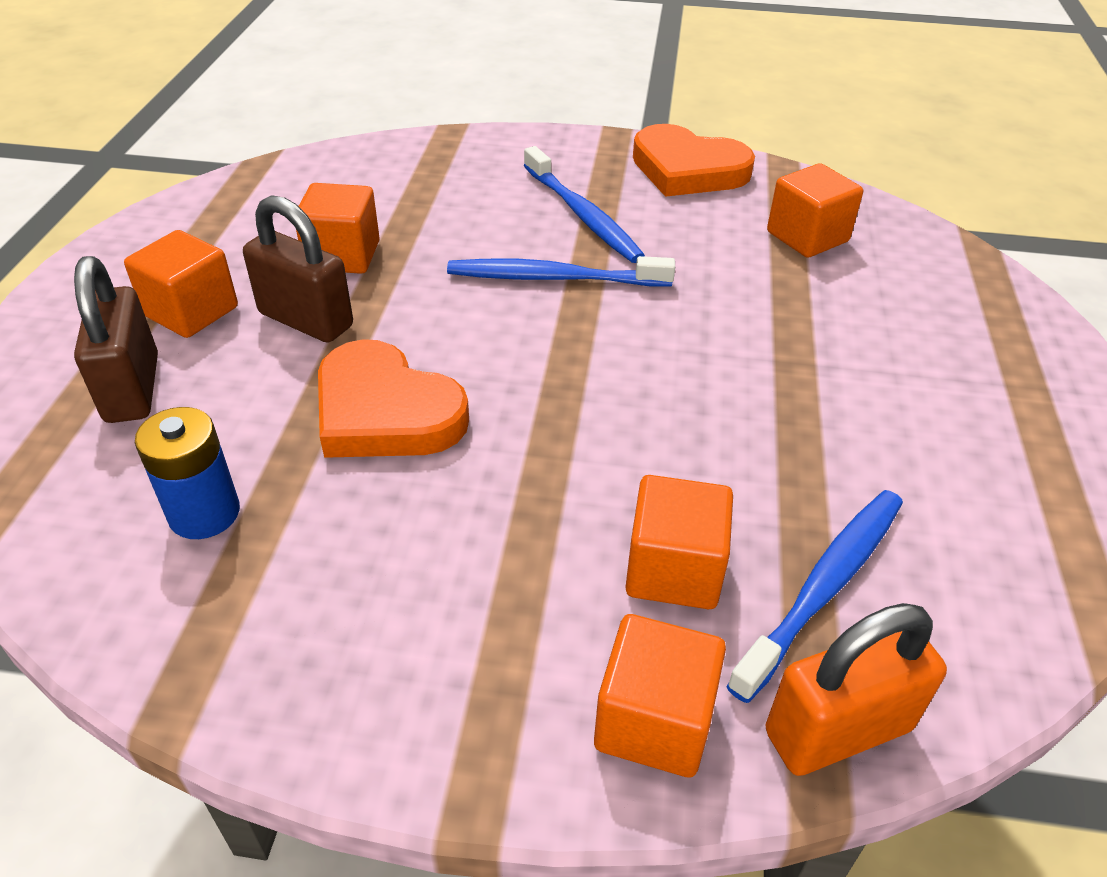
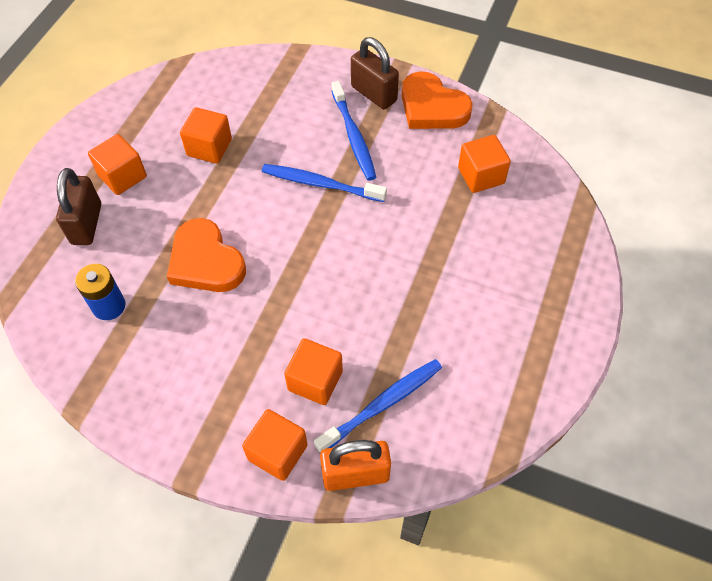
camera: 15 degrees right, 15 degrees up
brown padlock [243,195,353,343] -> brown padlock moved to [351,37,399,109]

